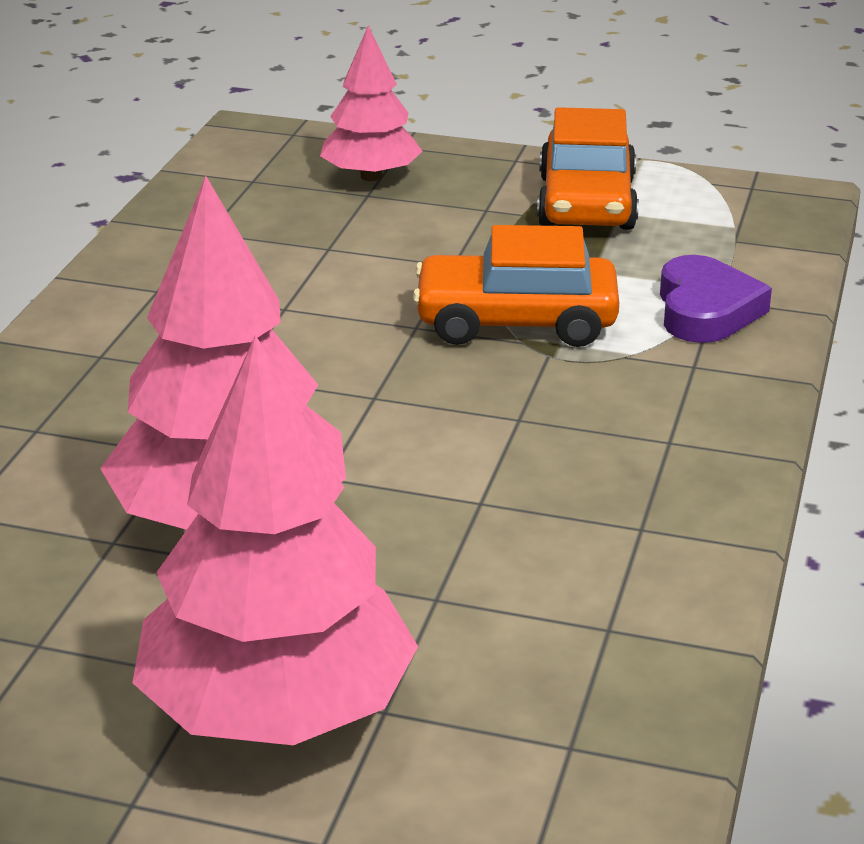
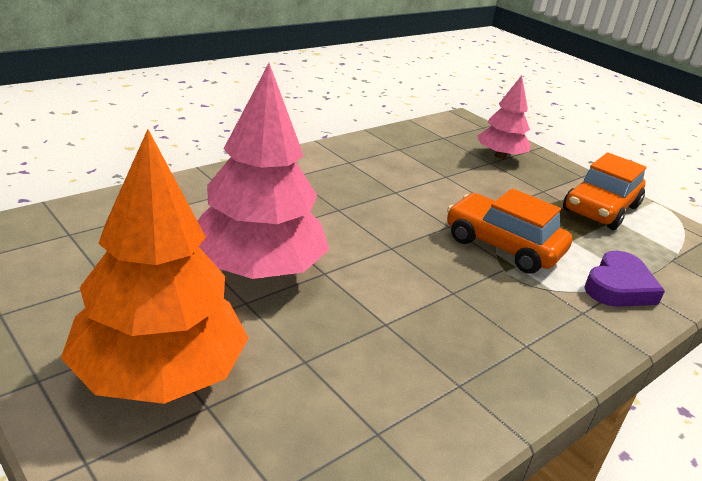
camera: 30 degrees right, 0 degrees up
pink tree [132,335,418,745] -> orange tree [61,129,249,404]

